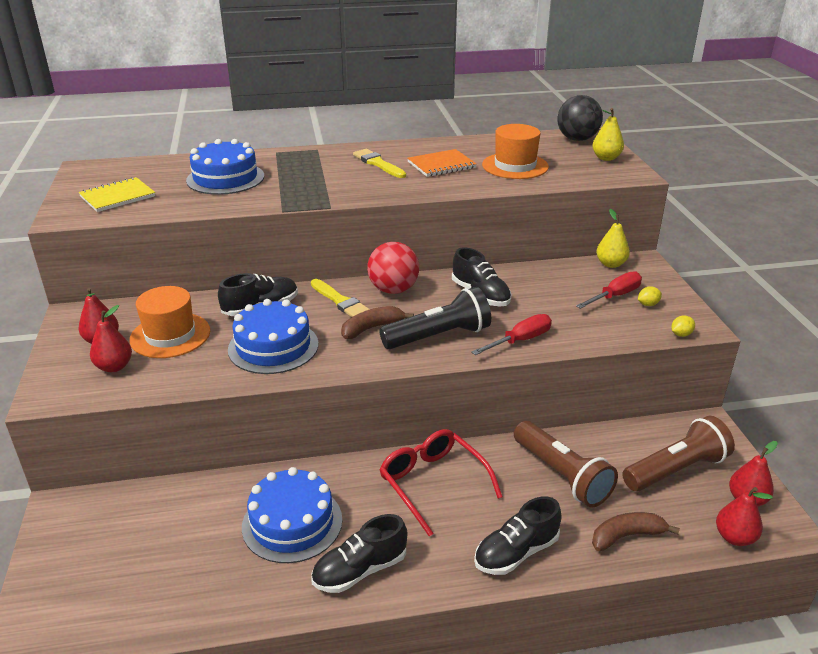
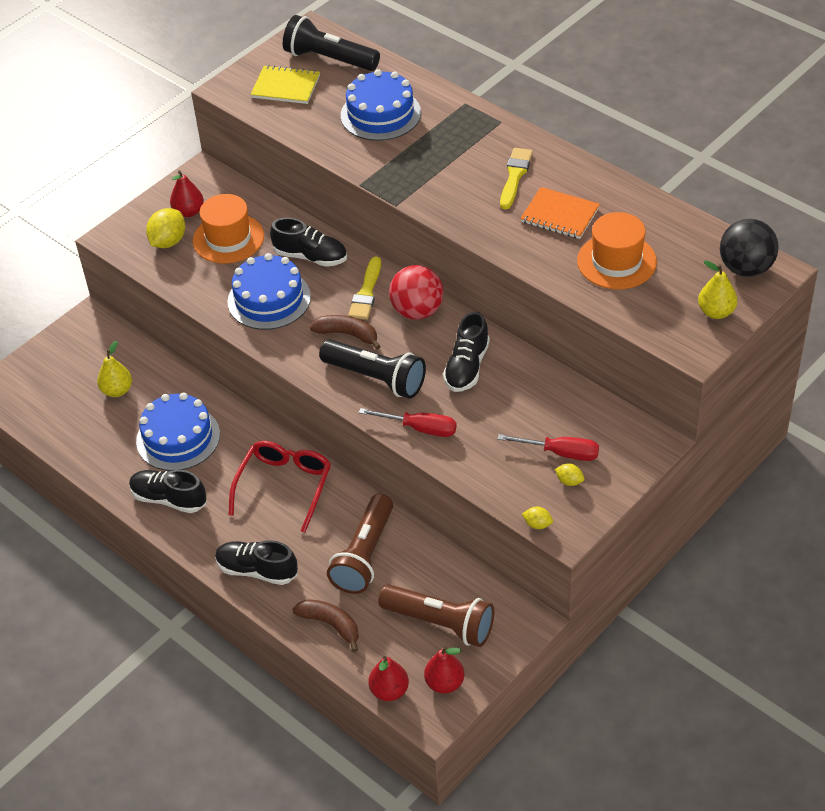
camera: 55 degrees right, 15 degrees up
red pear [90,305,132,372] -> yellow lemon [146,208,185,248]
yellow pear [596,209,630,268] -> yellow pear moved to [97,341,132,397]
none -> black flashlight [283,15,380,71]

